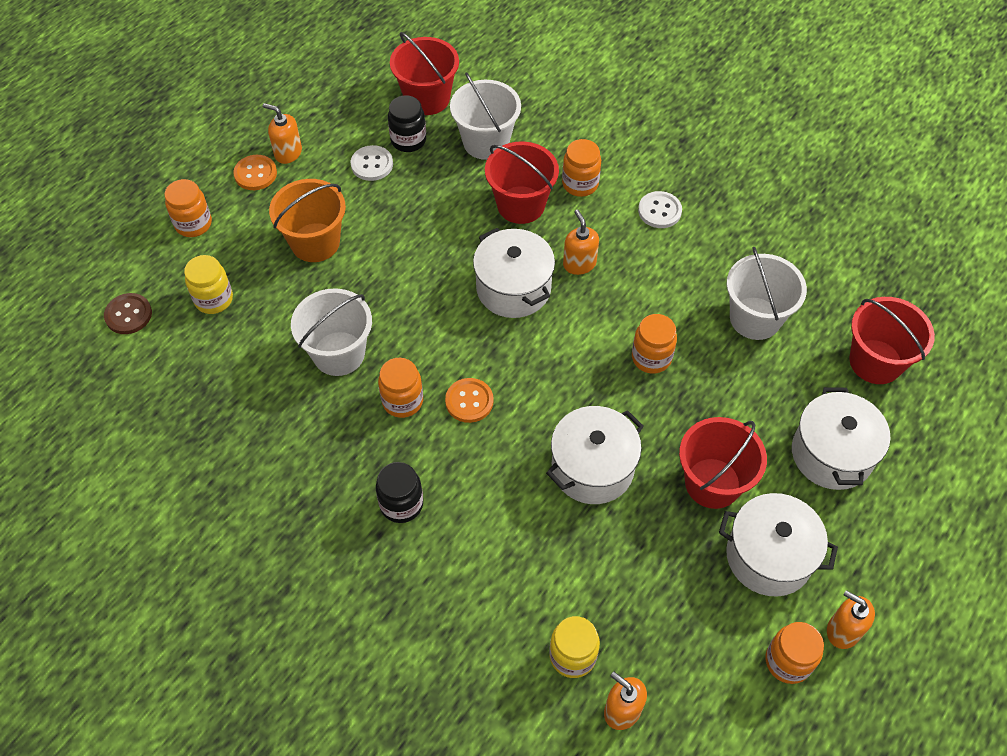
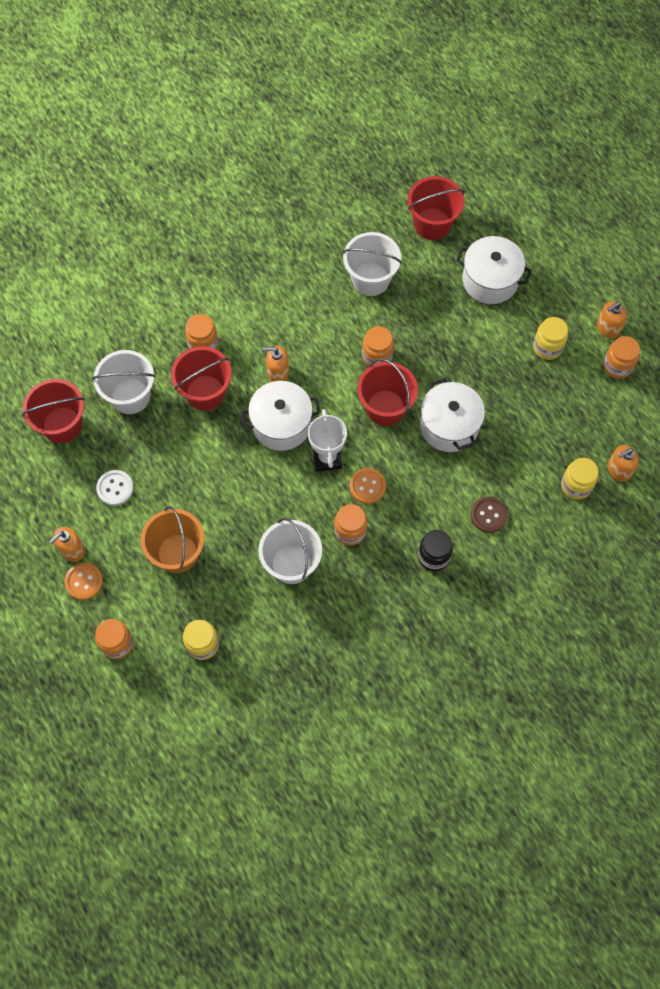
camera: 70 degrees left, 10 degrees up
brown button [104,293,152,334] -> brown button moved to [470,497,508,533]
black jar [388,95,426,152] -> none
white button [638,191,682,228] -> none
red bucket [679,417,767,509] -> red bucket moved to [357,359,418,426]
white pot [719,493,838,597] -> yellow jar [533,317,568,360]
none -> white trophy [308,409,347,471]

